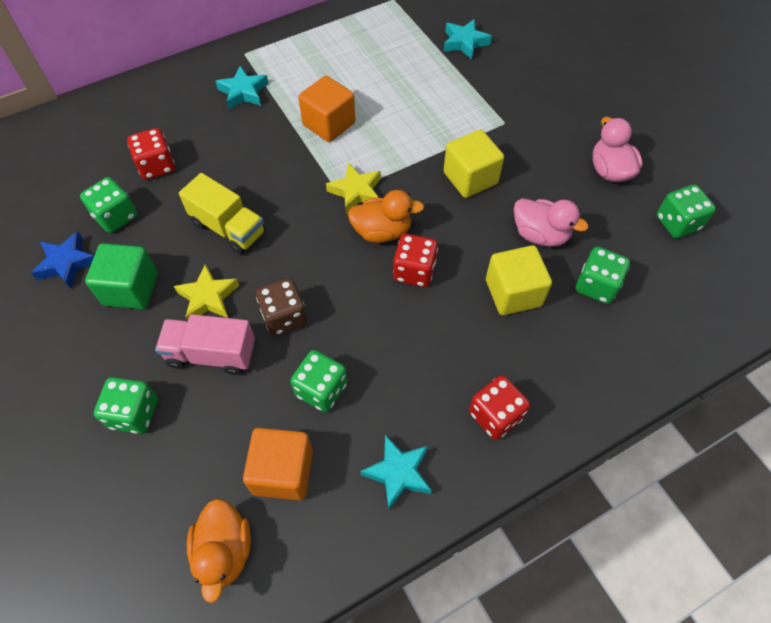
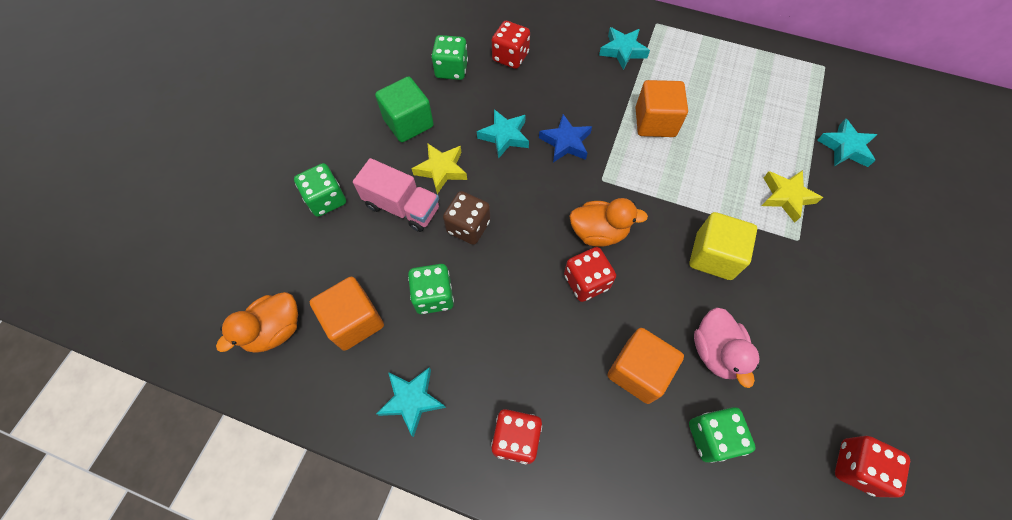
camera: 50 degrees right, 5 degrees up
blue star [31,231,94,288] -> blue star moved to [539,114,592,163]
pink truck [155,314,255,375] -> pink truck turned 150 degrees clockwise [353,158,439,232]
yellow truck [179,173,265,254] -> turquoise star [477,109,529,159]
yellow star [326,163,381,214] -> yellow star moved to [762,170,823,223]
orange duck [348,190,424,243] -> orange duck turned 45 degrees counterclockwise [569,198,648,247]
yellow cube [486,245,552,315] -> orange cube [607,328,684,404]
pink duck [593,117,643,182] -> none
green dice [656,184,716,238] -> red dice [835,436,910,498]

